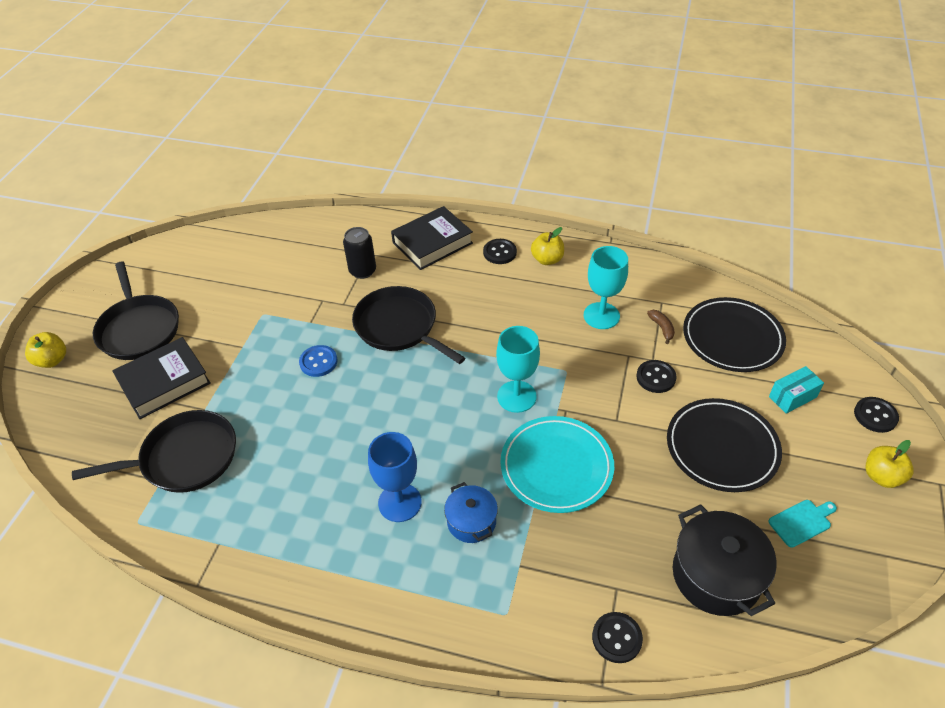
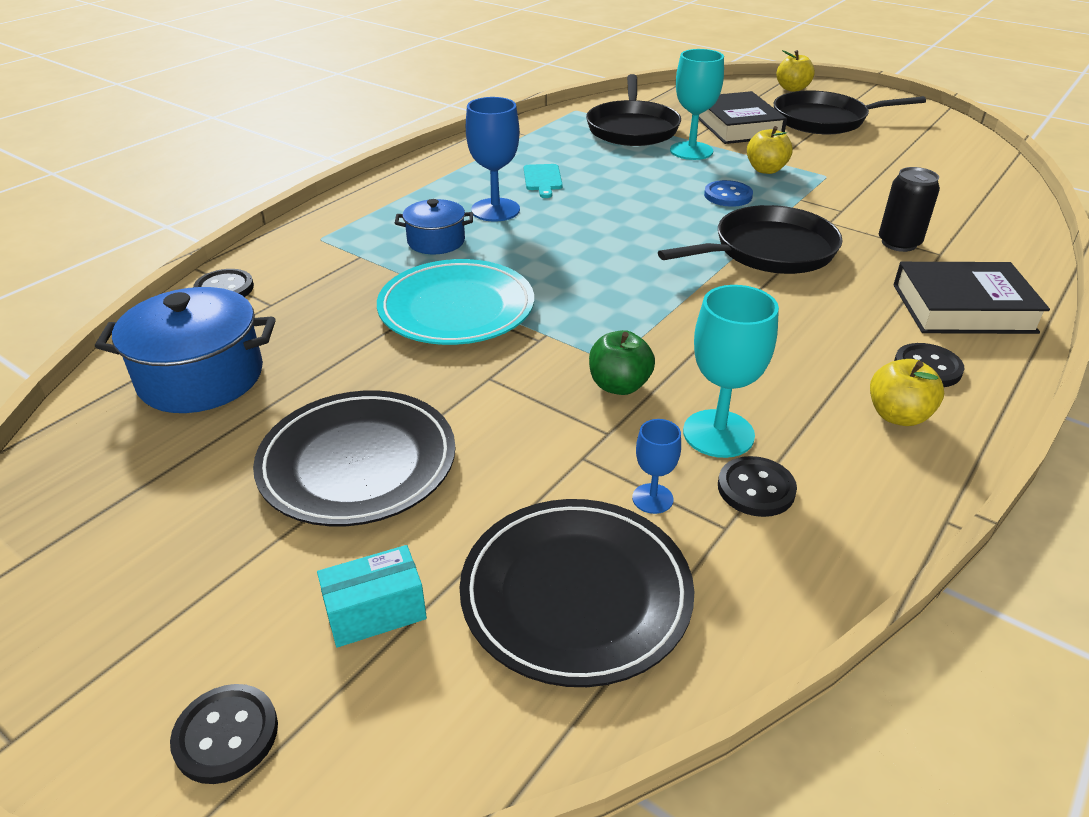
camera: 110 degrees right, 10 degrees down
black book [391,206,473,270] -> black book turned 75 degrees counterclockwise [893,262,1050,334]
turquoise goblet [496,326,540,413] -> turquoise goblet moved to [670,49,724,160]
black button [636,360,676,393] -> black button moved to [718,456,797,517]
brown banana [647,310,675,344] -> blue goblet [632,419,681,514]
black pot [673,504,776,616] -> blue pot [95,287,276,413]
turquoise box [769,366,824,414] -> turquoise box turned 75 degrees clockwise [317,545,427,648]
turquoise cutting board [769,500,837,548] -> turquoise cutting board moved to [524,164,563,198]
yellow apple [865,440,913,488] -> yellow apple moved to [747,126,793,174]
none -> green apple [589,330,655,395]

